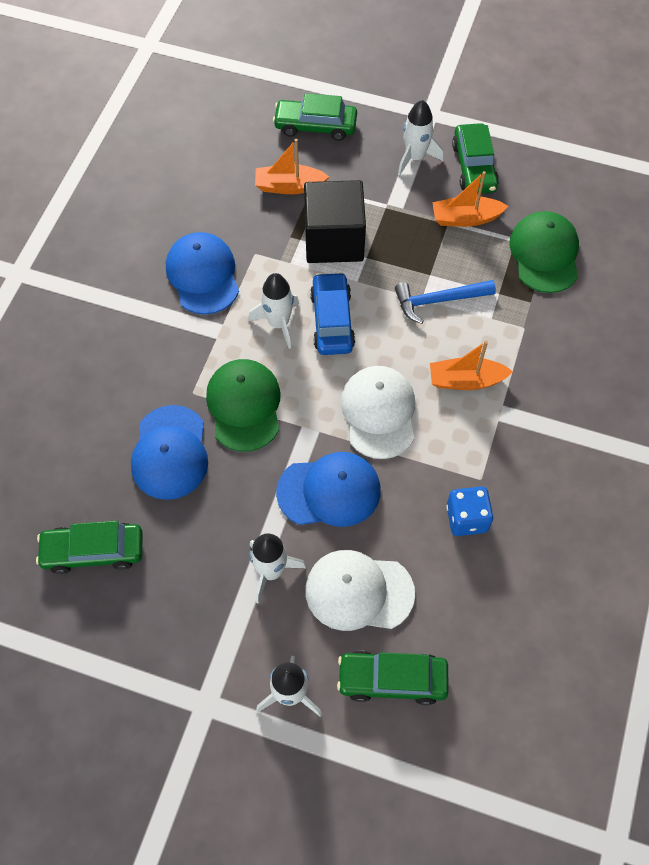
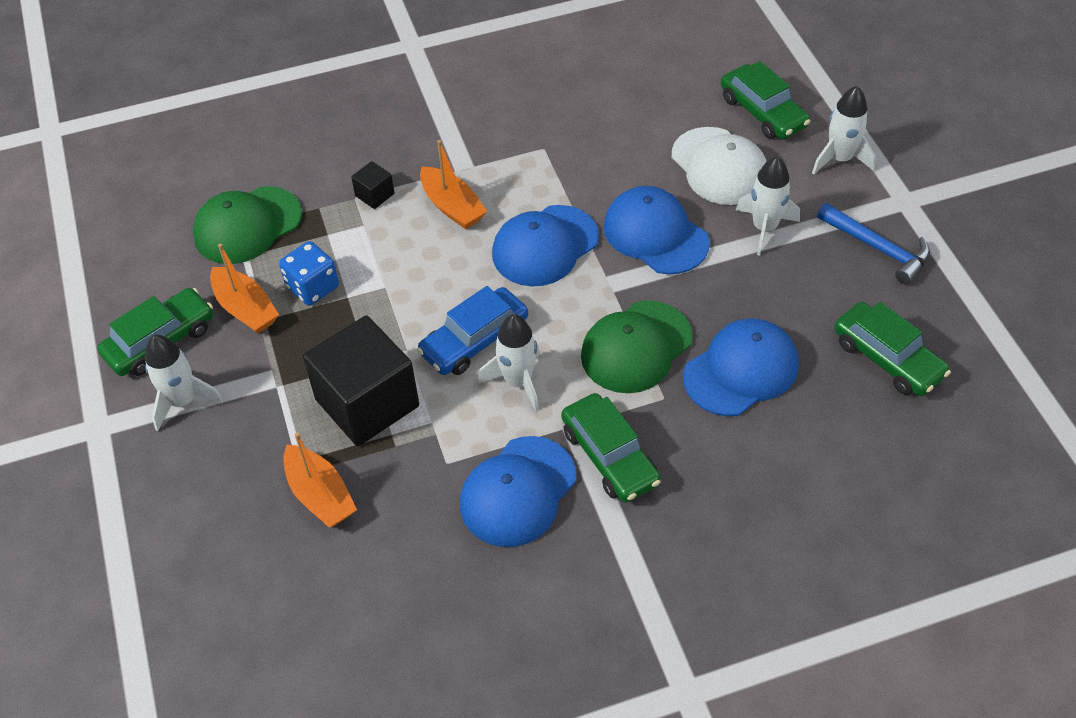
camera: 125 degrees left, 10 degrees down
green car [273,93,357,141] -> green car moved to [561,393,661,503]
white cap [341,366,415,459] -> blue cap [492,205,599,286]
blue hammer [395,280,496,324] -> blue hammer moved to [817,203,930,284]
blue dice [446,487,493,536] -> blue dice moved to [279,241,339,306]
none -> black cube [351,161,394,209]

